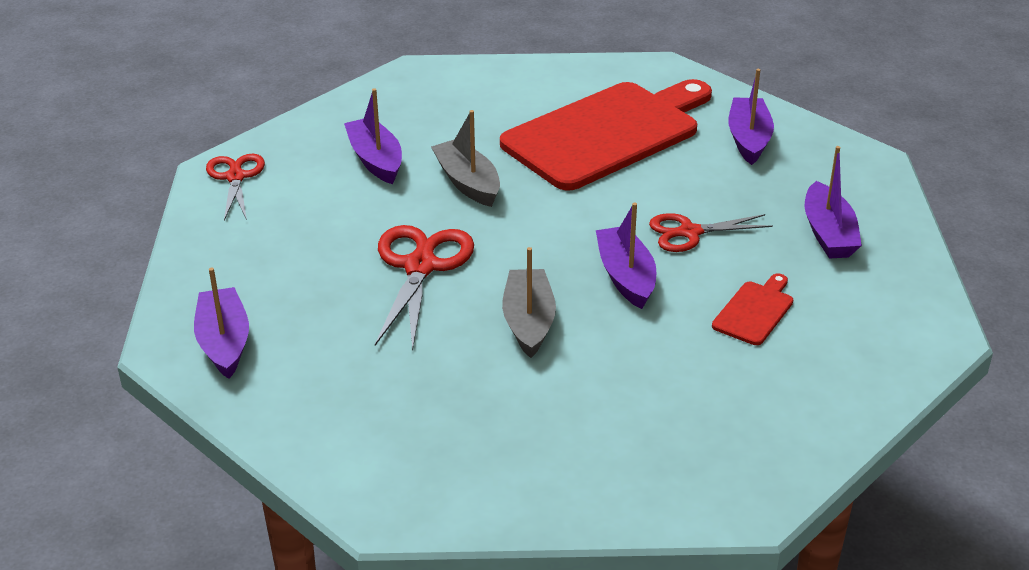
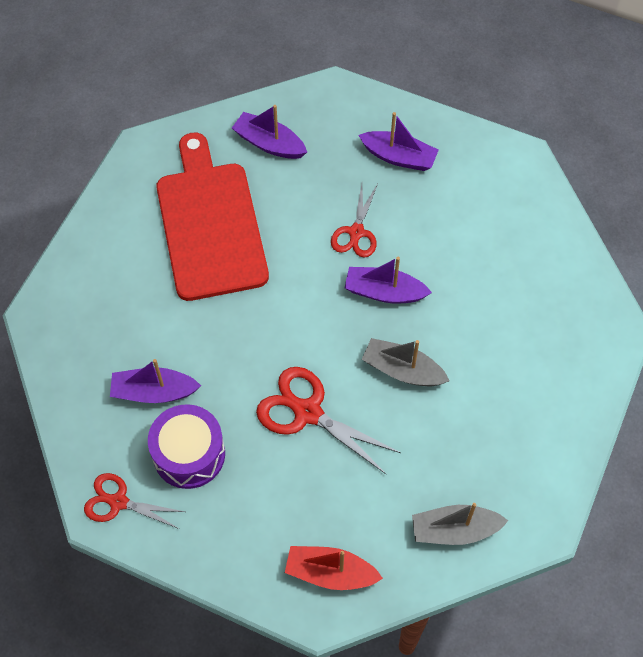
camera: 65 degrees left, 25 degrees up
purple boat [194,267,249,379] -> red boat [285,546,383,590]
grey boat [431,110,500,207] -> grey boat moved to [412,503,508,545]
red cutting board [712,274,793,345] -> none
none -> purple drum [148,404,225,489]

